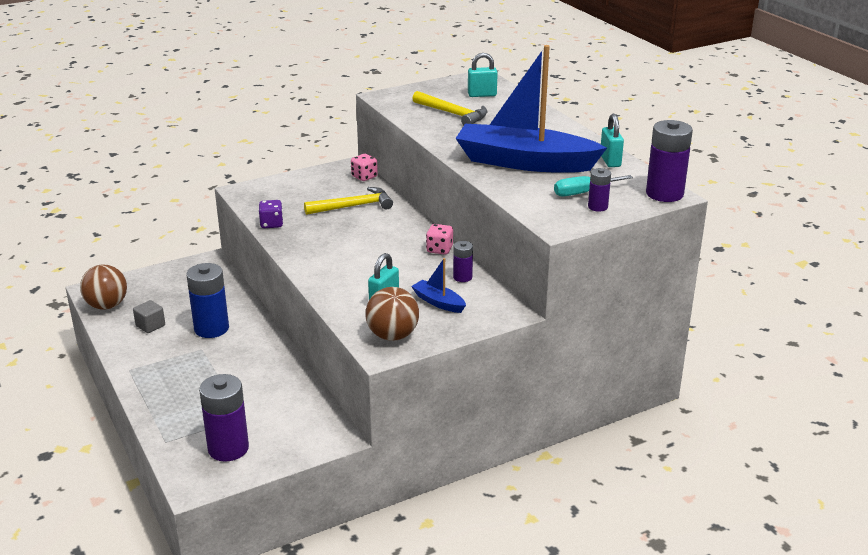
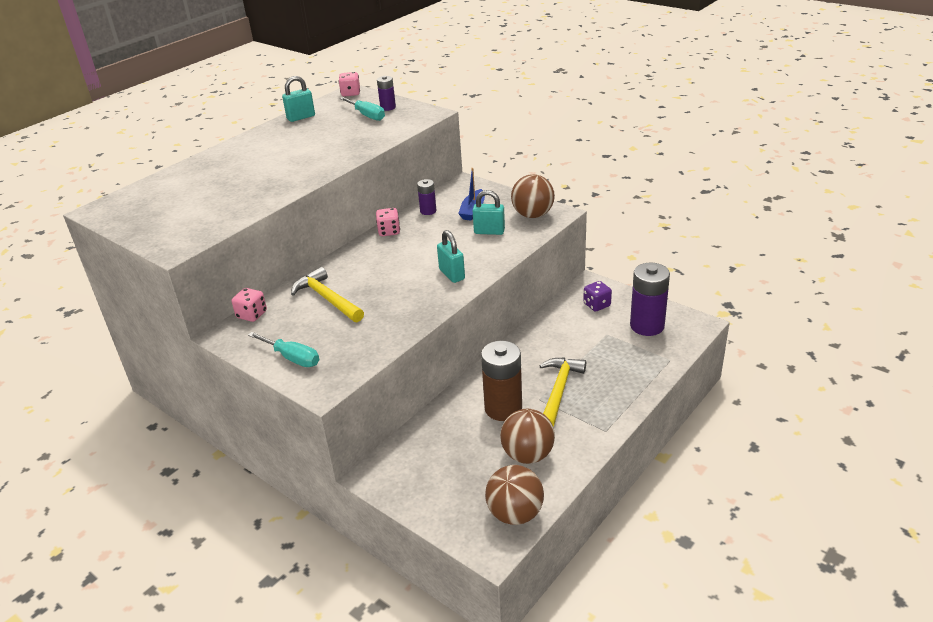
camera: 110 degrees left, 5 degrees up
grey cube [133,300,165,333] -> brown ball [500,409,555,464]
blue battery [186,263,229,338] -> brown battery [481,341,522,421]
purple dice [259,200,283,228] -> purple dice moved to [583,281,612,312]
yellow hammer [412,91,488,125] -> yellow hammer moved to [539,358,586,427]
blue boat [455,45,607,173] -> none
turquoise padlock [468,53,498,97] -> turquoise padlock moved to [437,230,465,283]
purple battery [646,120,693,202] -> pink dice [339,72,360,96]
none -> turquoise screwdriver [248,332,319,367]

